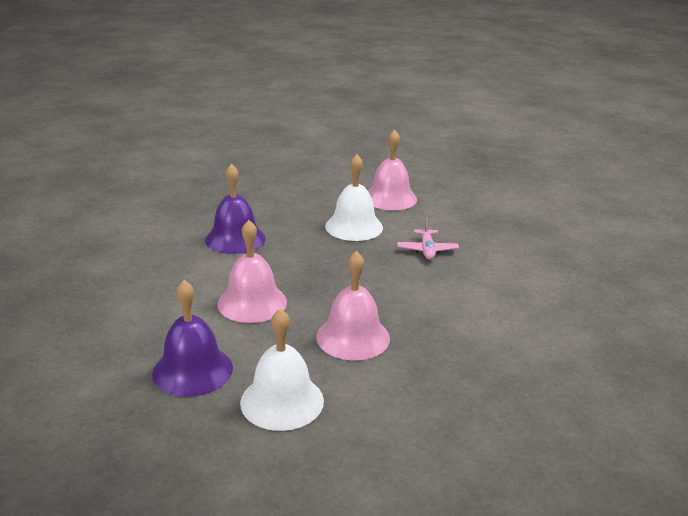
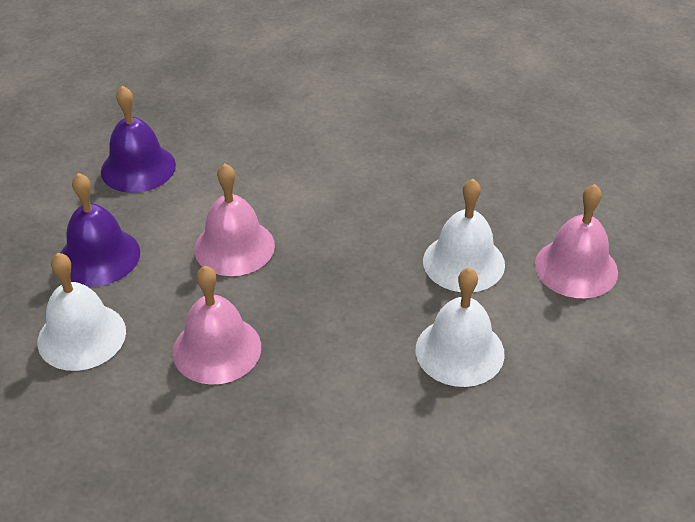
camera: 65 degrees right, 15 degrees up
purple bell [205,164,266,254] -> purple bell moved to [101,86,176,193]
pink plane [397,218,459,260] -> white bell [416,268,505,387]

